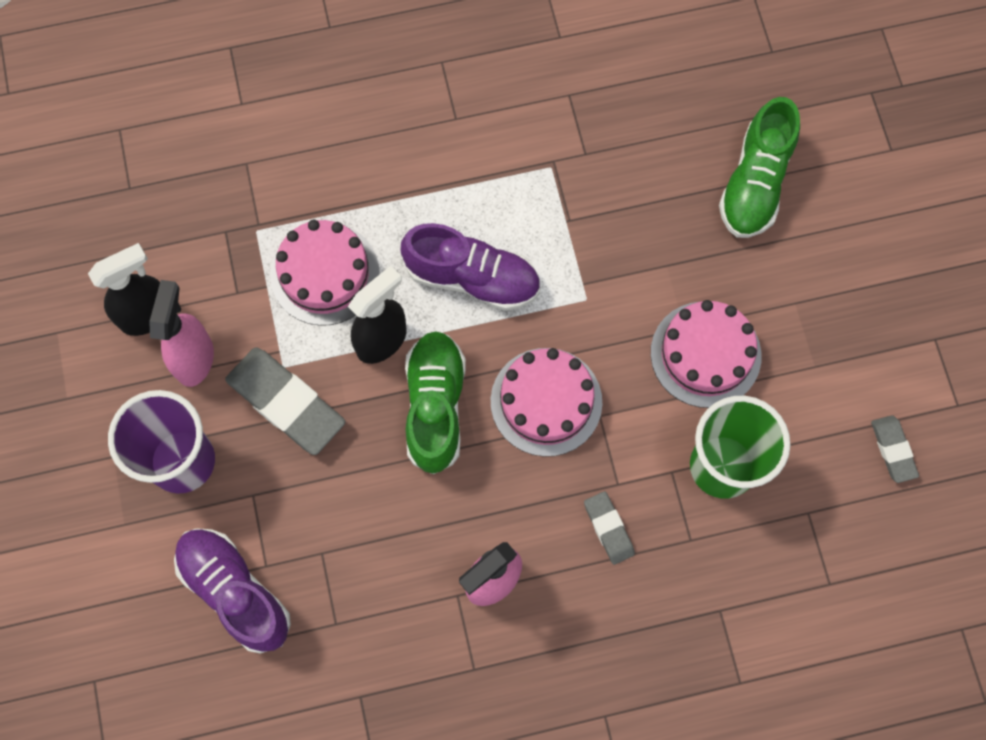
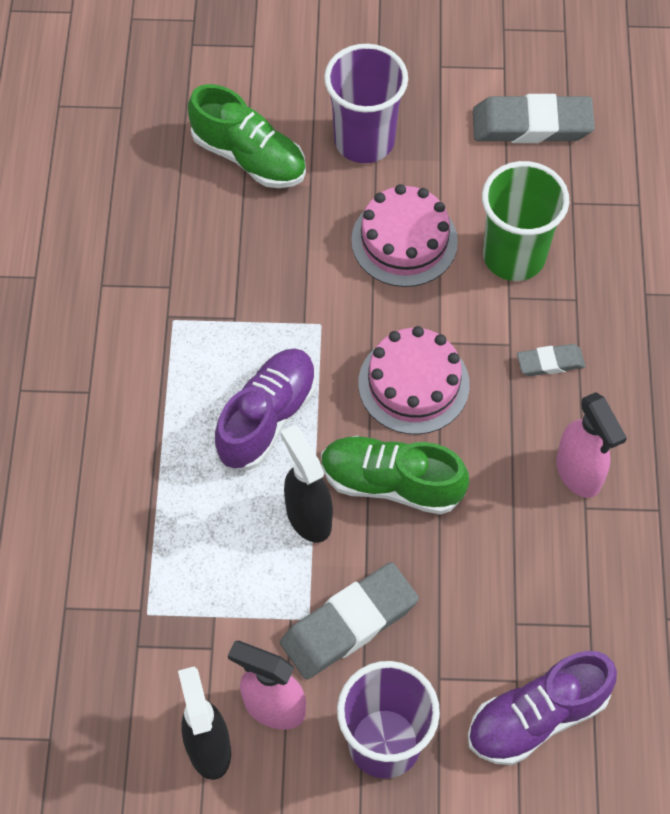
camera: 75 degrees left, 10 degrees down
pink cake [270,220,379,326] -> none
grey eraser [871,415,919,483] -> grey eraser [473,94,595,143], size x1.90
none -> purple cup [324,44,408,163]

